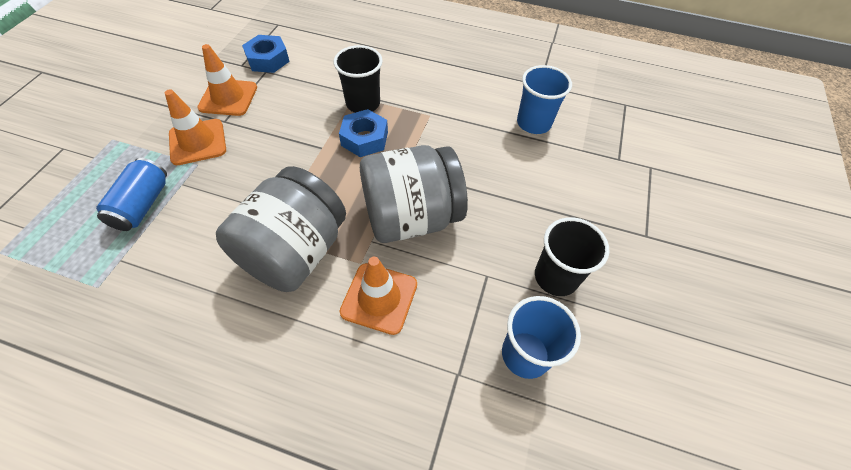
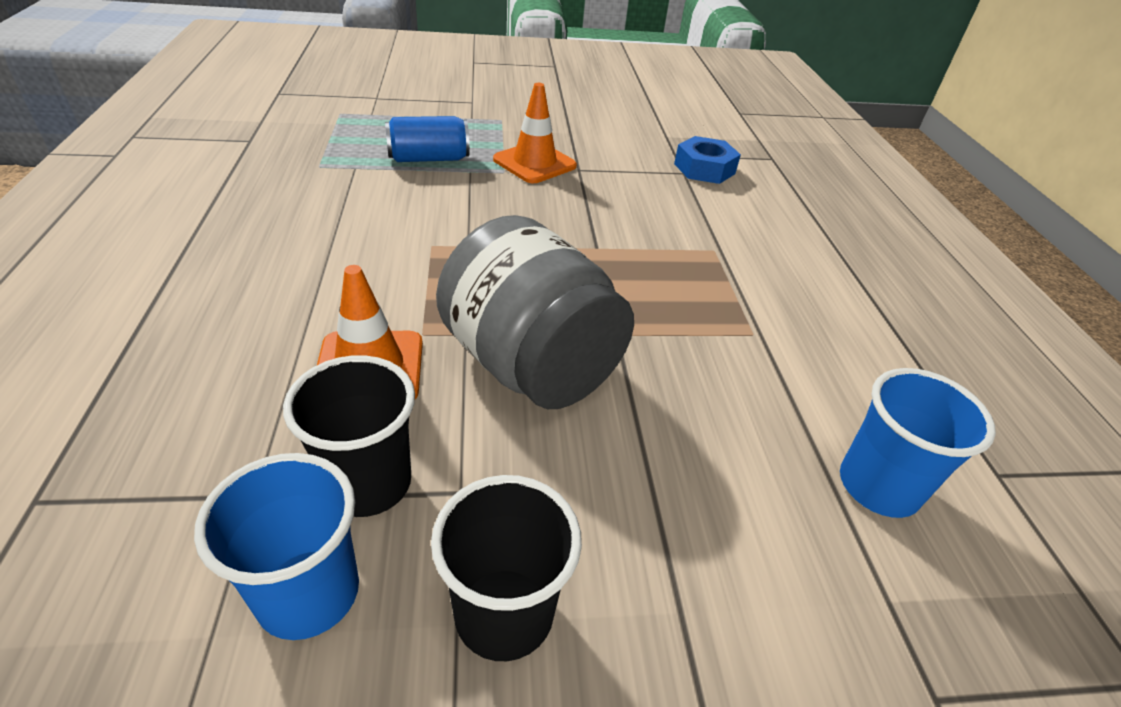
camera: 65 degrees right, 15 degrees down
orange traffic cone [197,44,257,116] -> none
grey jar [216,166,346,292] -> none
black cup [334,45,383,113] -> black cup moved to [283,355,415,517]
blue nut [339,109,388,157] -> none

